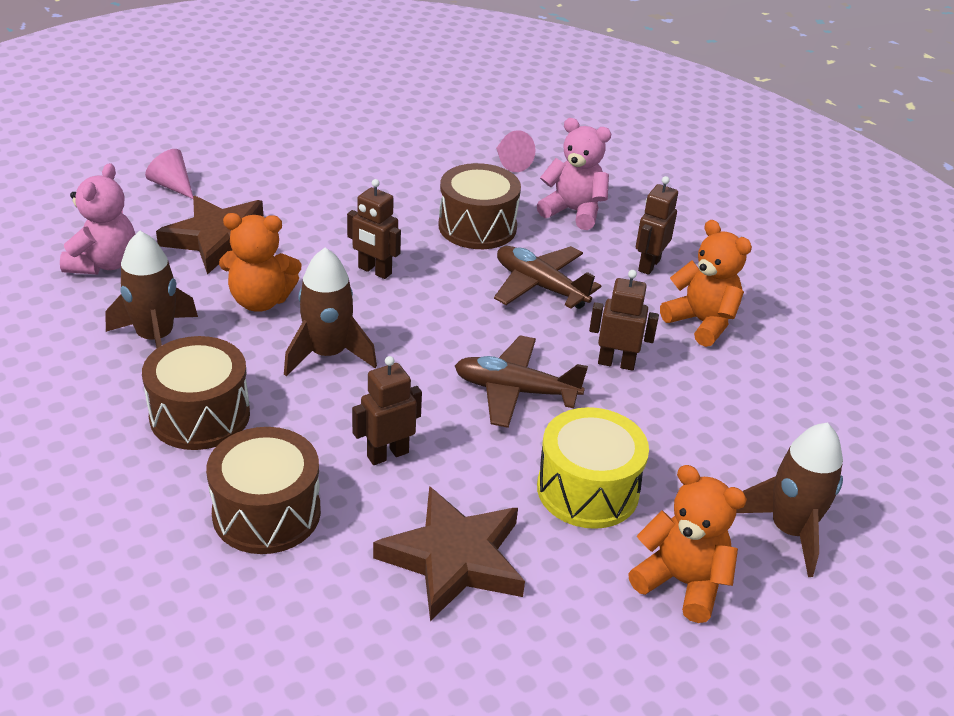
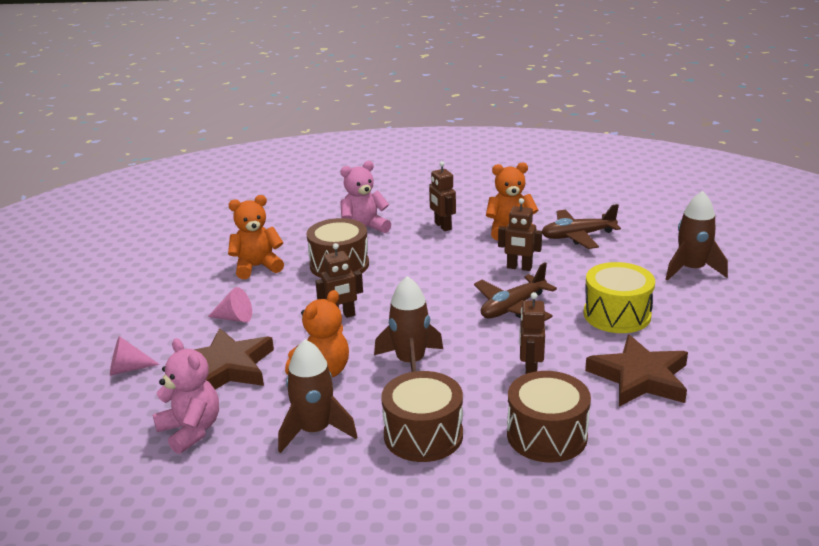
camera: 50 degrees left, 10 degrees down
brown plane [494,246,601,309] -> brown plane moved to [542,204,621,249]
pink cone [496,130,536,172] -> pink cone moved to [208,287,252,323]
brown robot [589,270,659,371] -> brown robot turned 120 degrees counterclockwise [498,198,542,271]
orange teddy bear [628,465,747,623] -> orange teddy bear moved to [228,195,284,279]

